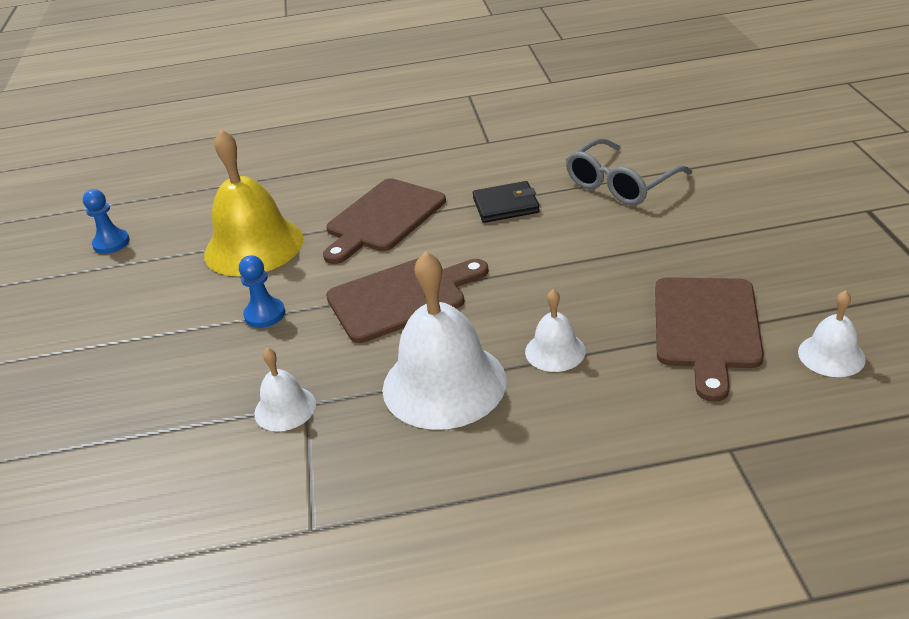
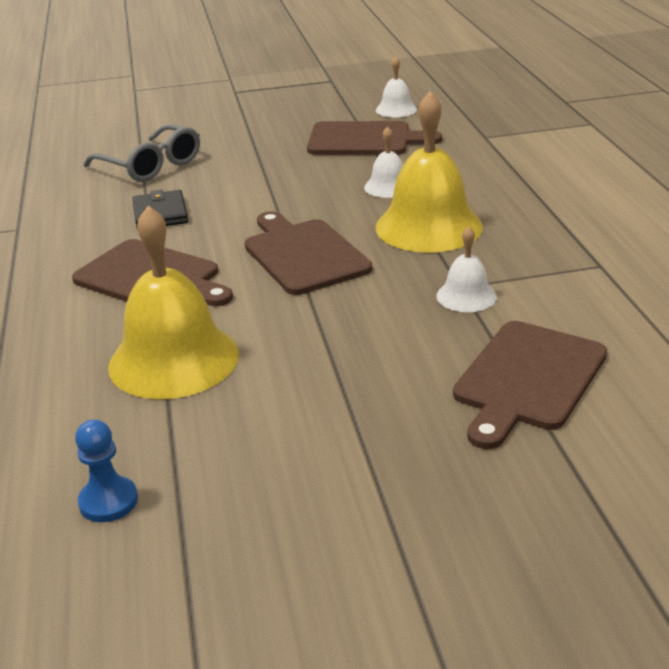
camera: 95 degrees left, 5 degrees down
blue pawn [239,255,285,328] -> none
white bell [383,251,506,430] -> yellow bell [376,91,483,253]
none -> brown cutting board [453,321,607,449]

